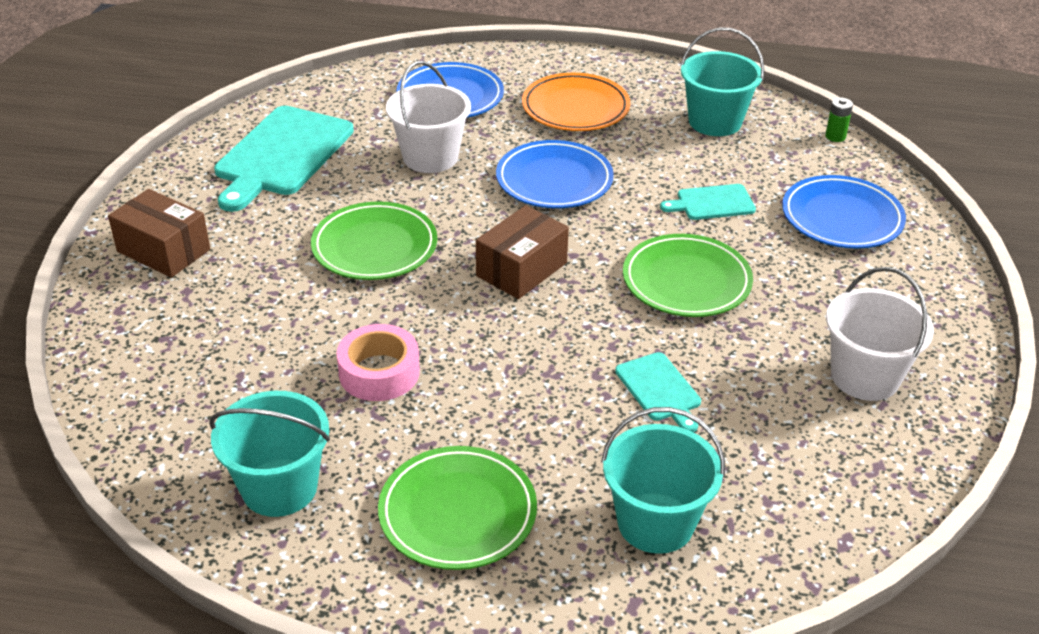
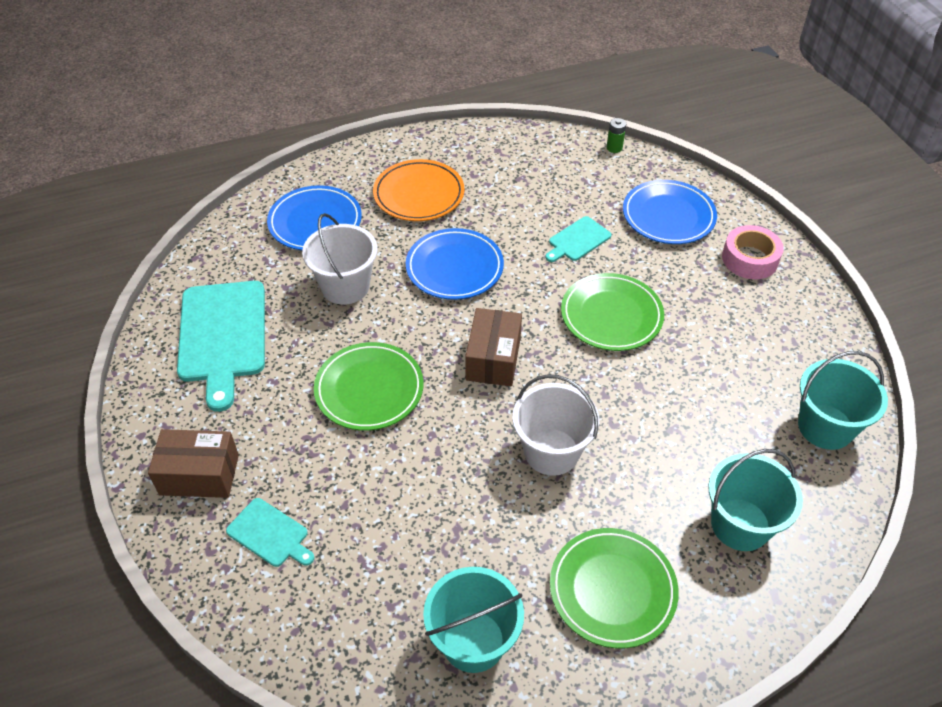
camera: 30 degrees left, 10 degrees up
pink tape [336,324,420,401] -> pink tape moved to [722,225,784,279]
turquoise cutting board [615,352,701,432] -> turquoise cutting board moved to [226,498,314,567]
turquoise bucket [680,28,764,136] -> turquoise bucket moved to [798,351,888,450]
white bucket [826,267,934,401] -> white bucket moved to [512,374,599,476]

